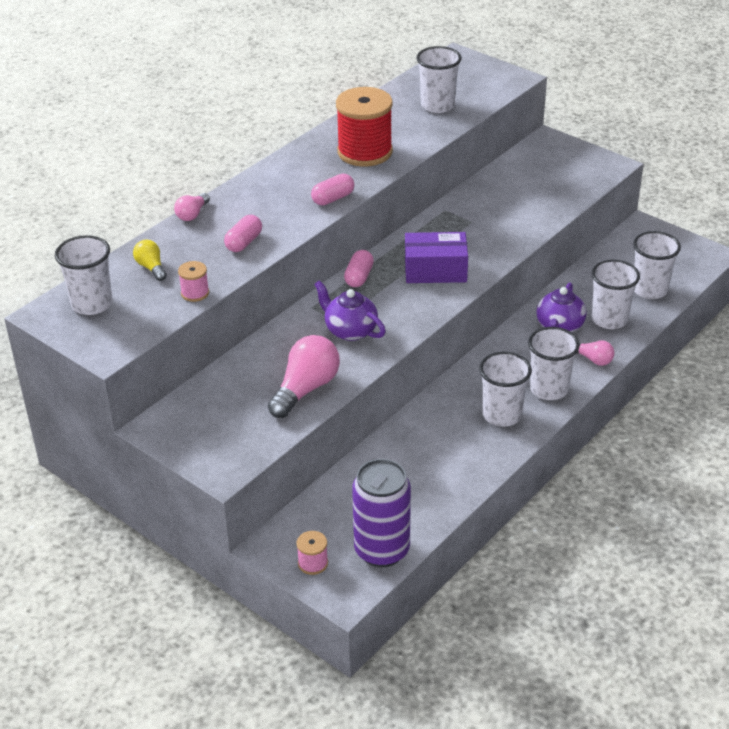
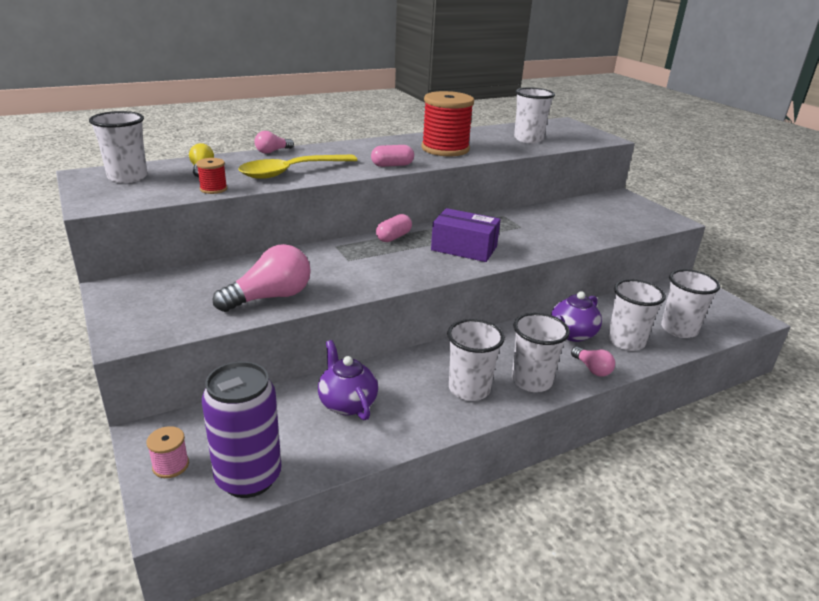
camera: 20 degrees right, 10 degrees down
pink spool [178,261,209,302] -> red spool [196,158,227,194]
pink capsule [224,215,262,252] -> yellow spoon [238,155,357,179]
purple teapot [314,280,386,341] -> purple teapot moved to [318,340,378,420]

